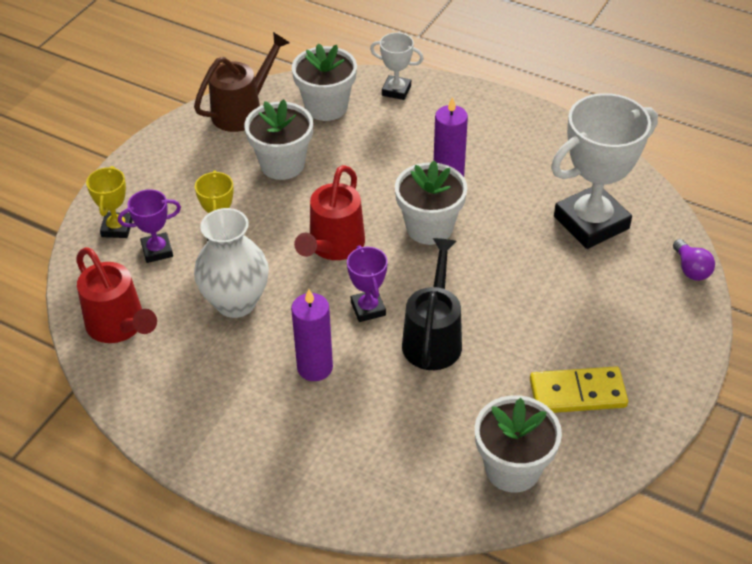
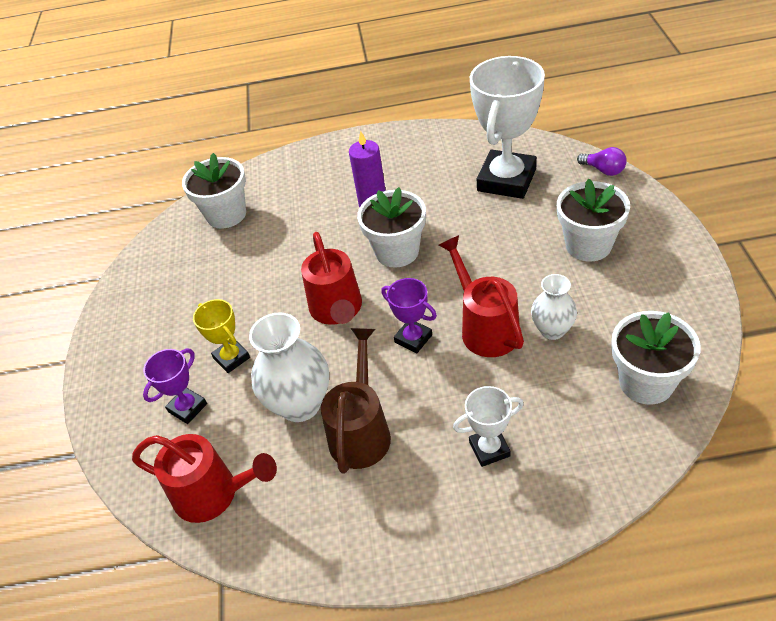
camera: 30 degrees left, 0 degrees up
yellow trophy [86,166,133,238] -> none
brown watering can [194,32,290,132] -> brown watering can moved to [321,328,391,474]
white flower pot [244,99,313,180] -> white flower pot moved to [557,179,630,262]
purple candle [291,289,333,381] -> none
white trophy [370,32,424,100] -> white trophy moved to [453,386,524,467]
black watering can [402,238,462,370] -> red watering can [439,235,524,357]
yellow domino [530,367,628,413] -> none
none -> white vase [531,274,577,340]

